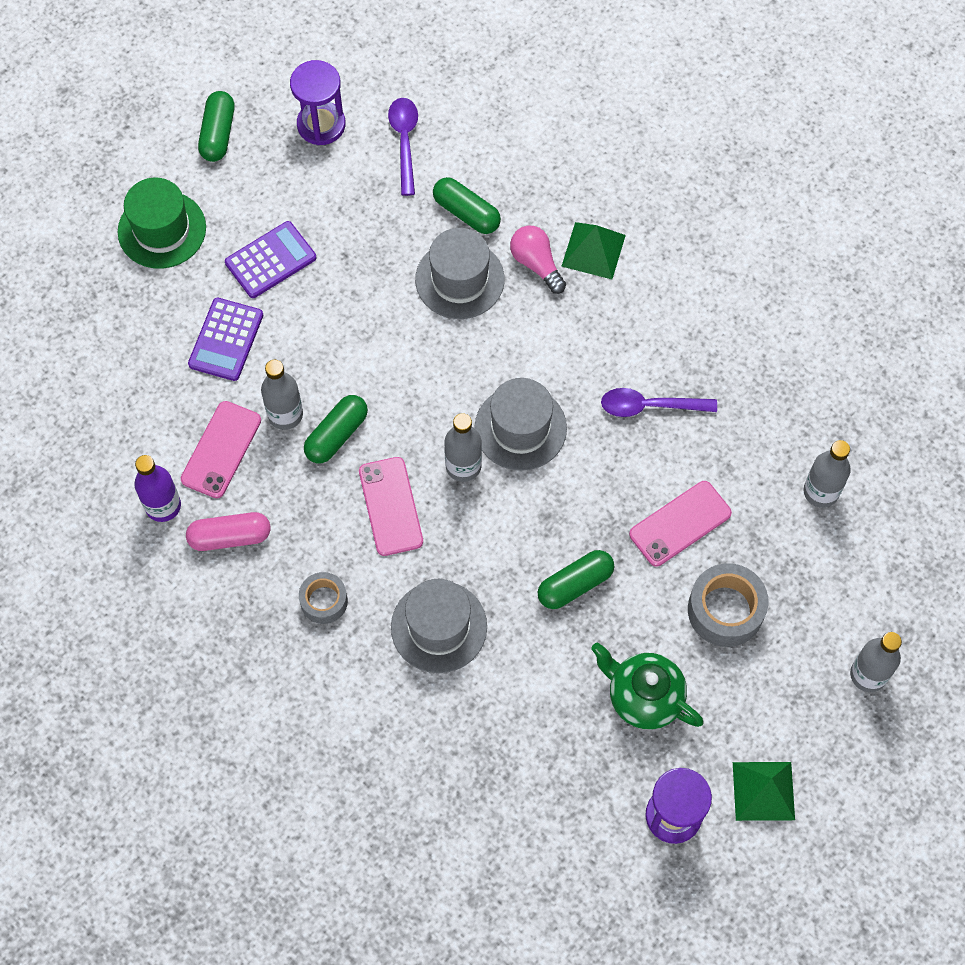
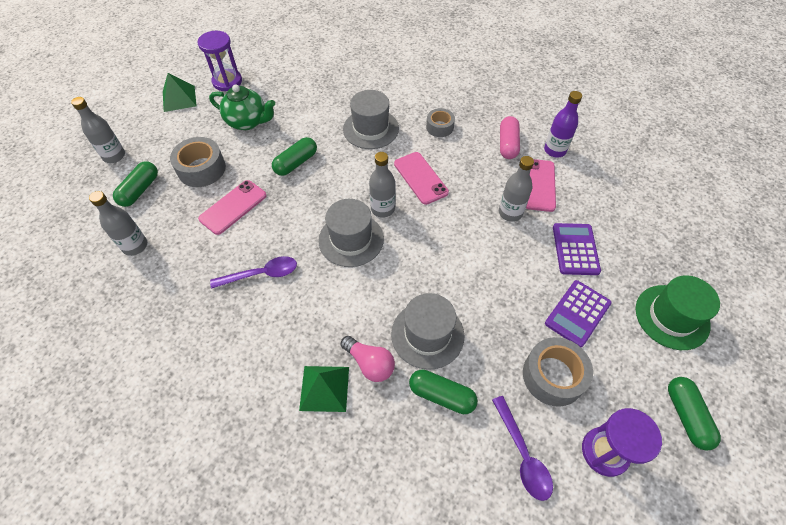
camera: 165 degrees right, 10 degrees down
pink capsule [186,512,271,551] -> pink capsule turned 60 degrees counterclockwise [500,116,520,159]
green capsule [304,395,368,464] -> green capsule moved to [113,161,158,207]
none -> grey tape [523,337,593,407]

